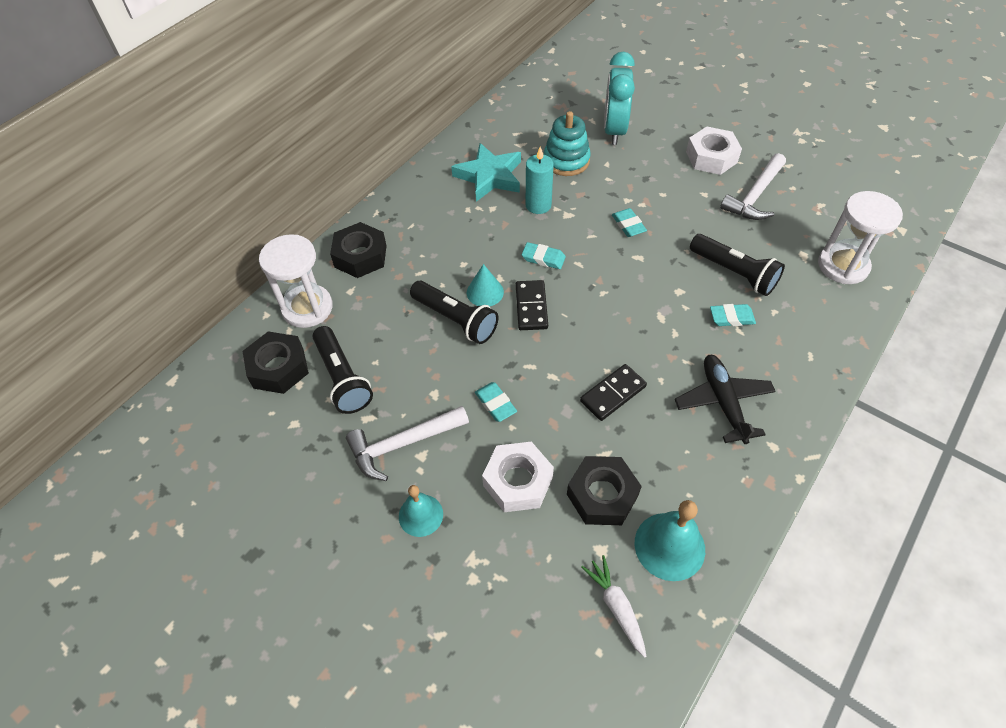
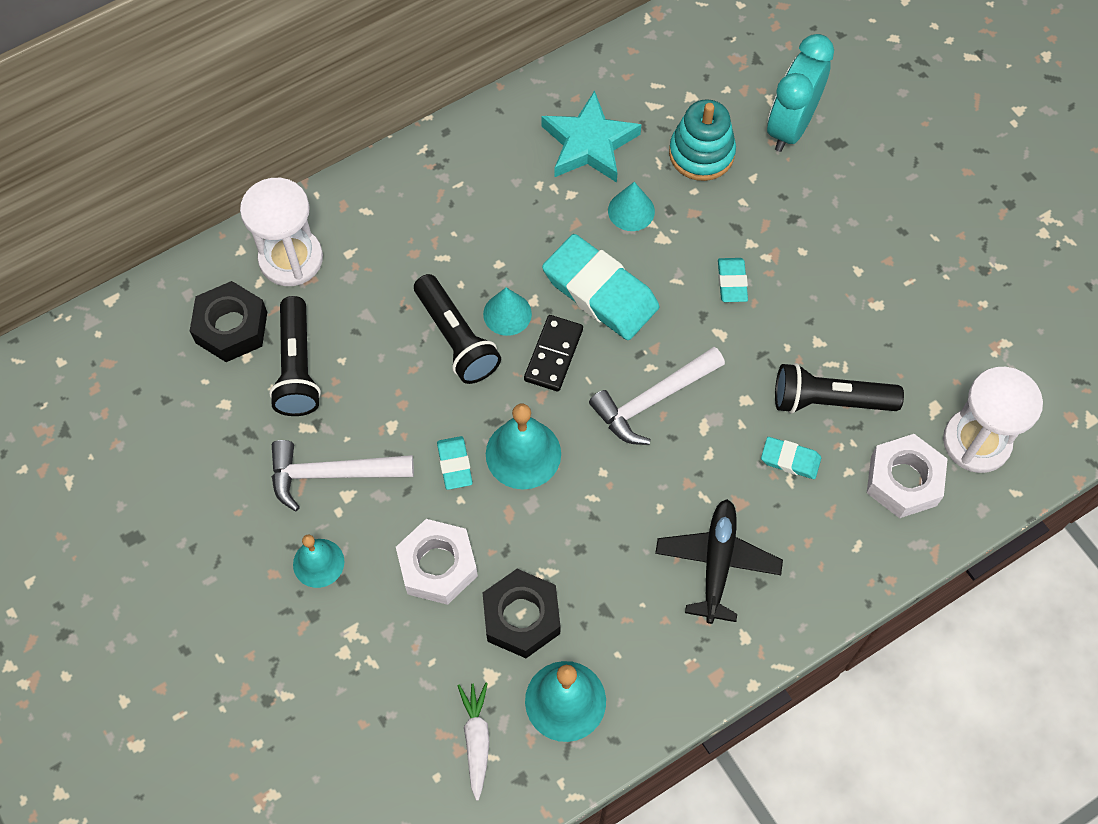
camera: 20 degrees right, 10 degrees up
black nut [330,222,386,278] -> none
turquoise eraser [522,242,566,269] -> turquoise eraser [542,234,659,340], size x2.07
turquoise candle [526,146,554,214] -> turquoise cone [608,182,655,231]
black domino [580,364,647,421] -> none
white nut [686,127,742,175] -> white nut moved to [867,434,947,518]
black flashlight [690,234,785,296] -> black flashlight turned 120 degrees clockwise [775,363,904,414]
white hammer [720,153,786,220] -> white hammer moved to [589,347,725,445]
none -> turquoise bell [486,404,561,489]

